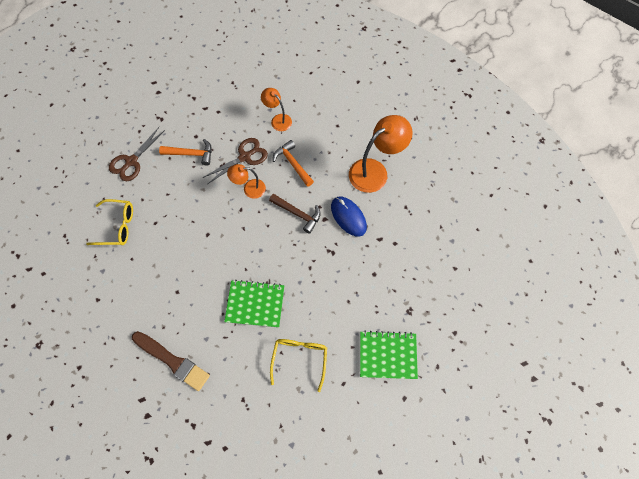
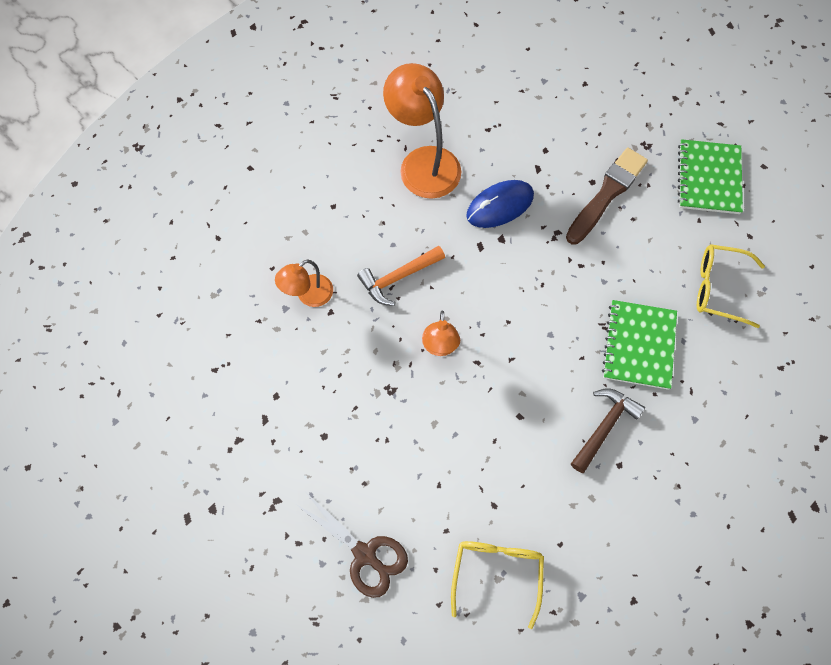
camera: 85 degrees left, 0 degrees up
brown brush [132,331,210,391] -> brown brush moved to [566,148,648,244]
orange hammer [159,139,212,166] -> none
brown scissors [203,138,268,184] -> none
brown hammer [269,194,321,234] -> brown hammer moved to [571,388,645,473]

